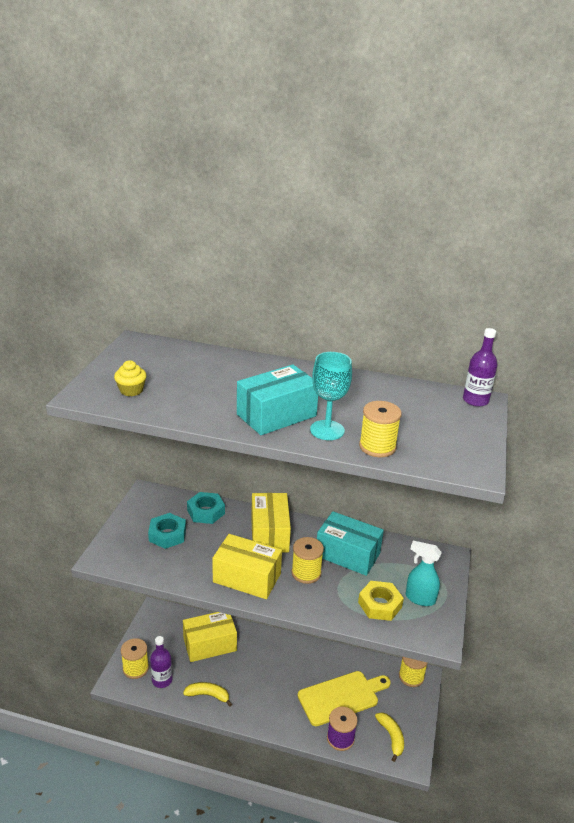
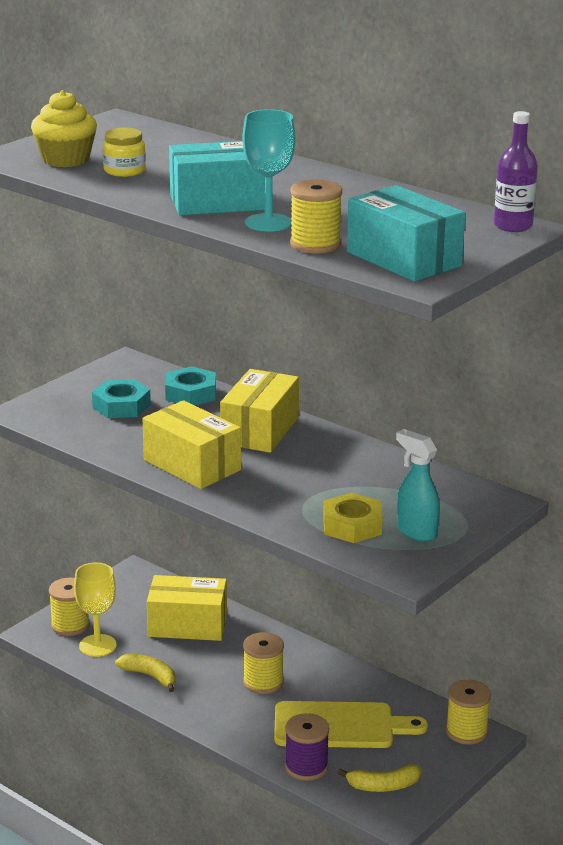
camera: 25 degrees right, 5 degrees down
yellow cupcake [114,360,146,396] -> yellow cupcake [31,90,97,167], size x1.57
purple bottle [150,636,172,688] -> yellow goblet [74,562,117,657]
yellow spool [291,537,324,584] -> yellow spool moved to [243,632,284,694]
turquoise box [317,511,384,576] -> turquoise box moved to [347,185,465,282]
yellow banana [375,712,404,762] -> yellow banana turned 75 degrees clockwise [338,764,421,792]
none -> yellow jar [103,127,146,177]

